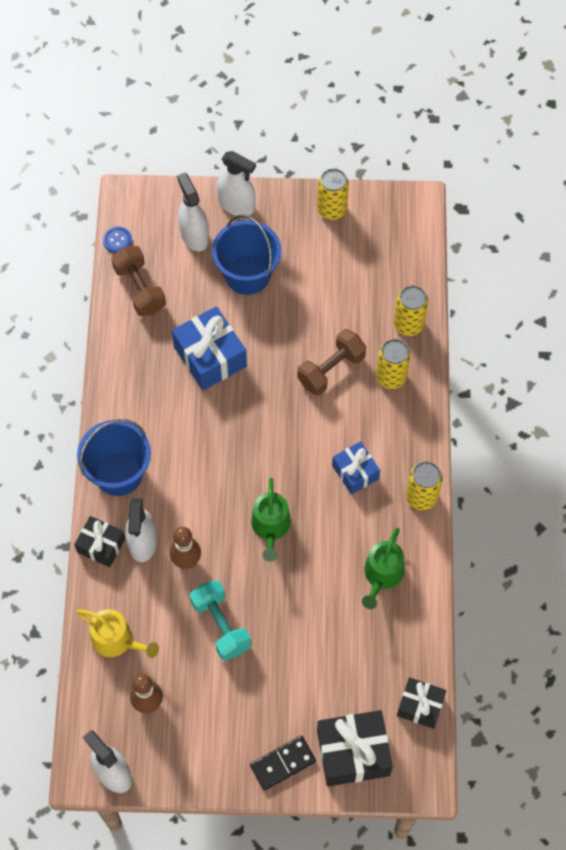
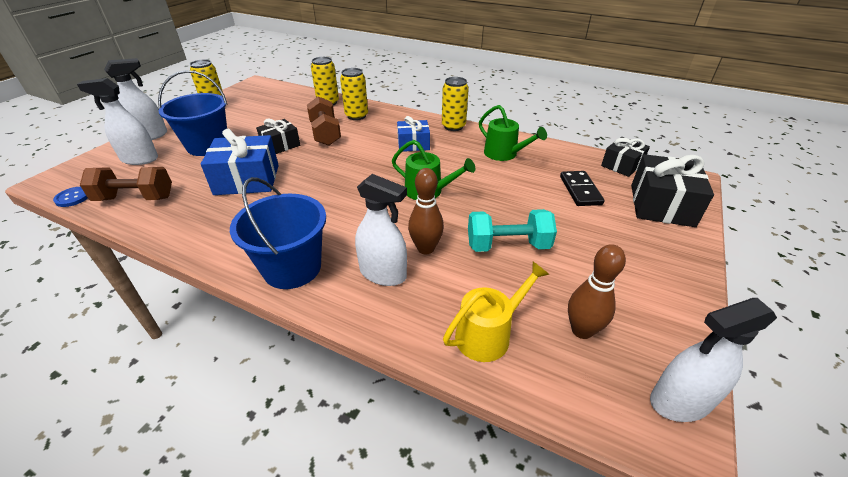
camera: 65 degrees left, 25 degrees down
black gift [74,516,125,567] -> black gift moved to [256,119,300,154]
black domino [250,736,316,790] -> black domino moved to [560,171,604,206]

